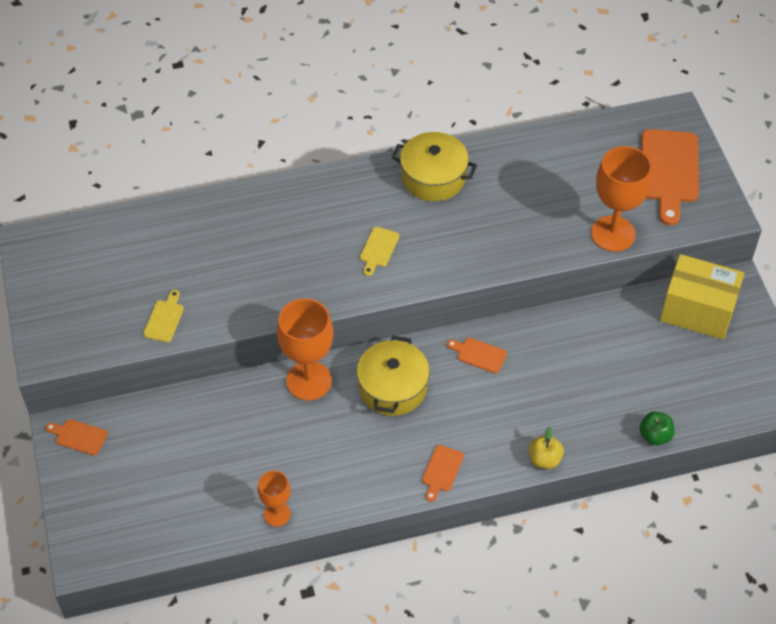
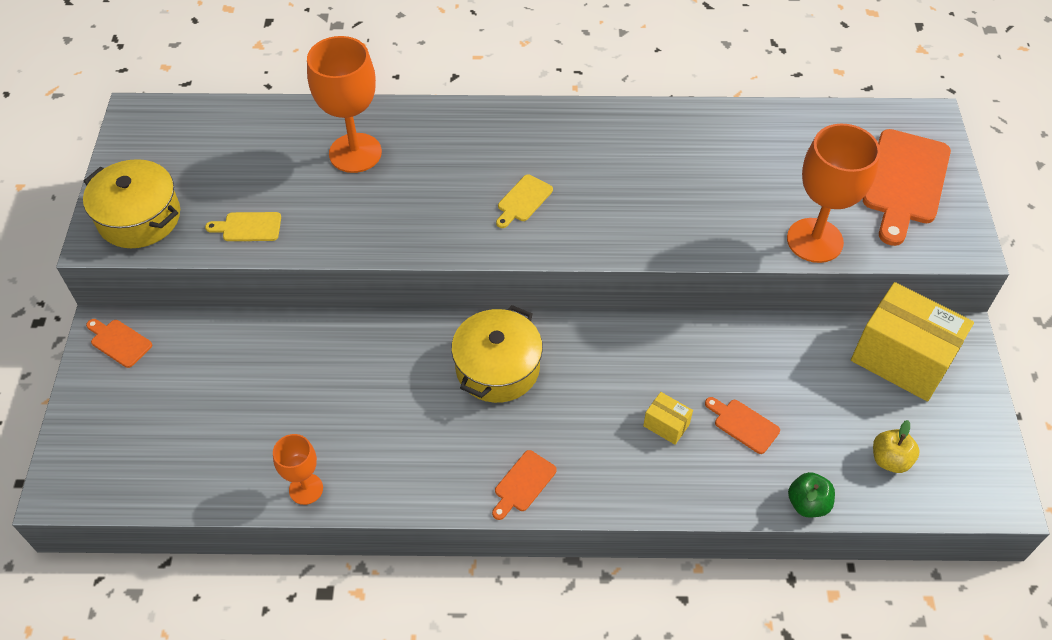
camera: 15 degrees right, 0 degrees up
yellow cutting board [143,290,184,342] -> yellow cutting board turned 120 degrees counterclockwise [205,212,281,241]
orange goblet [277,298,333,401] -> orange goblet moved to [307,36,382,173]
yellow pot [391,132,477,201] -> yellow pot moved to [83,159,180,248]
orange cutting board [447,338,507,373] -> orange cutting board moved to [705,397,780,454]
yellow apple [529,427,564,469] -> yellow apple moved to [873,420,919,473]
none -> yellow box [643,392,693,445]

